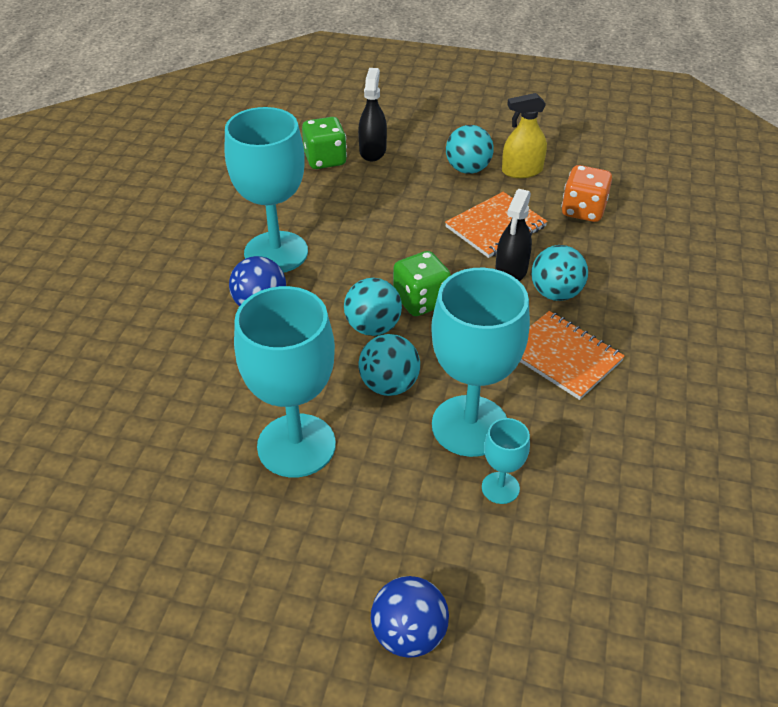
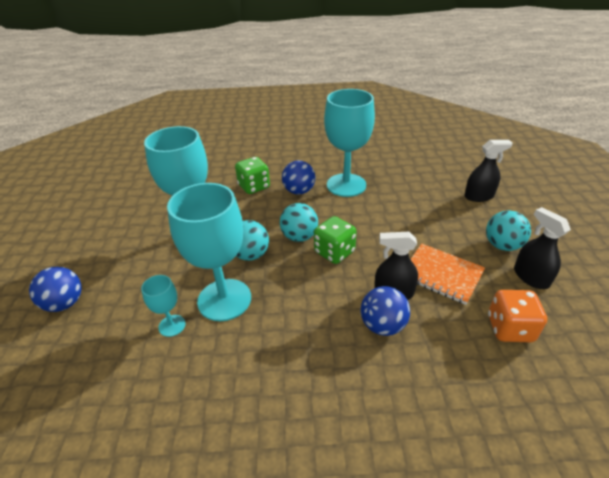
camera: 75 degrees right, 5 degrees down
green dice [302,117,347,169] -> green dice moved to [235,157,270,194]
yellow spray bottle [502,93,547,178] -> black spray bottle [514,207,571,289]
orange notebook [520,311,625,400] -> none
turquoise ball [531,245,588,301] -> blue ball [361,286,410,336]

